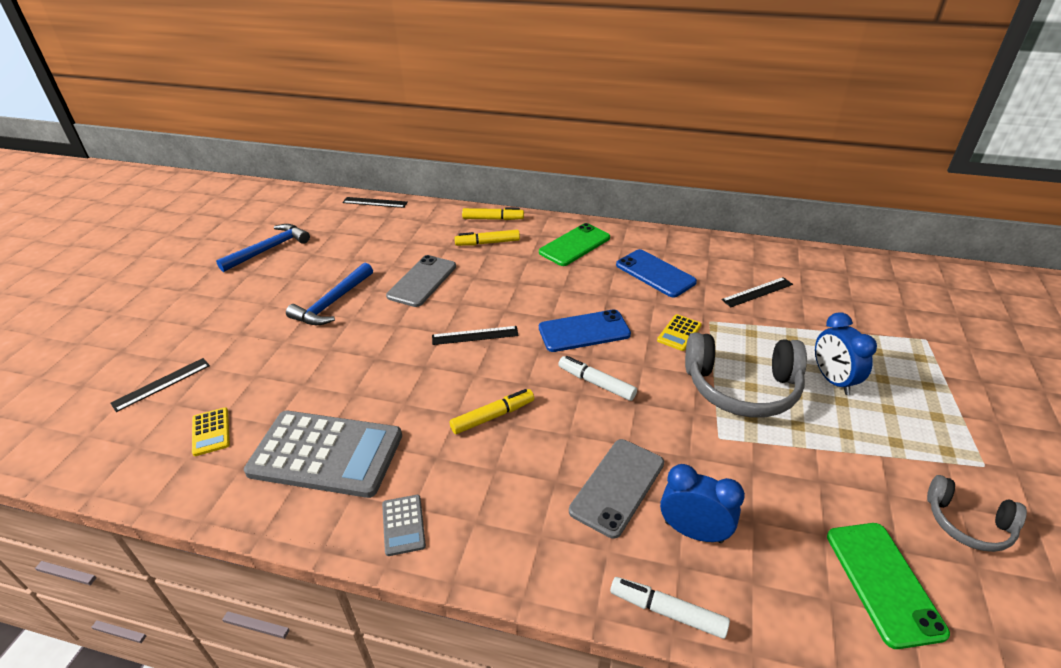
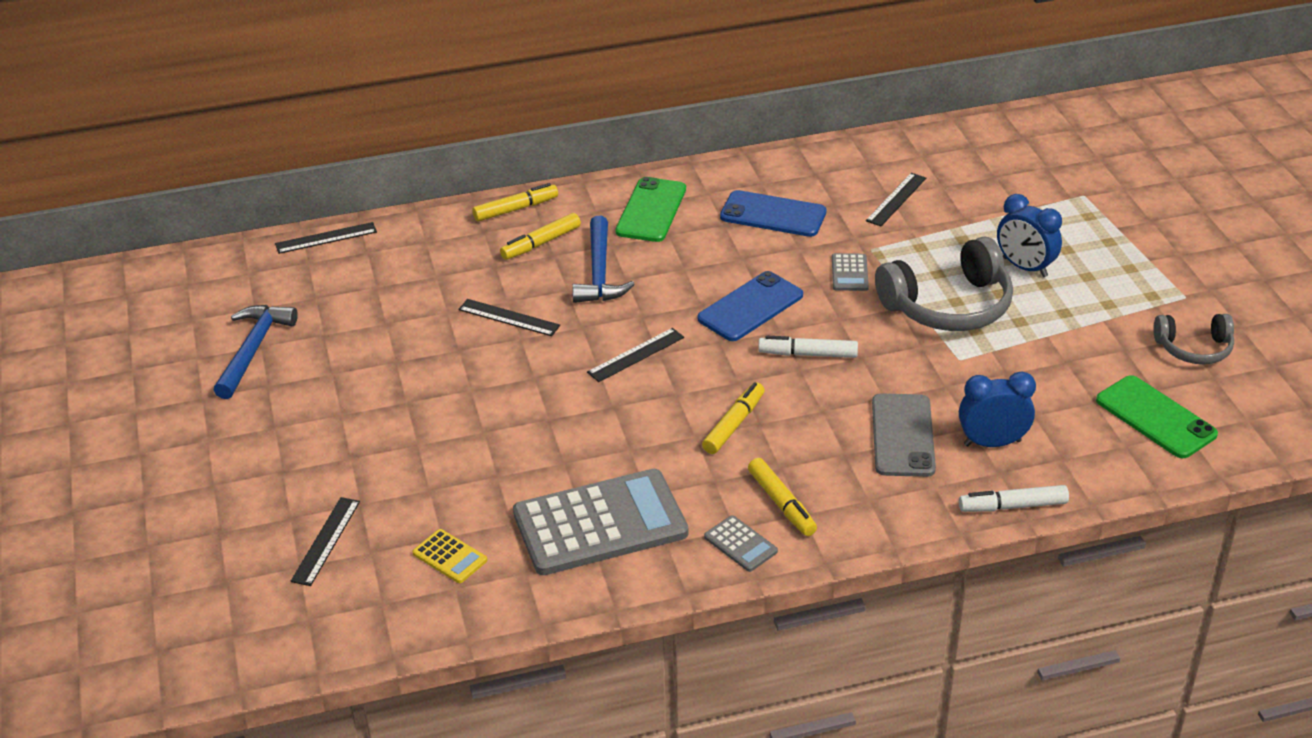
camera: 30 degrees left, 0 degrees up
blue hammer [286,263,373,325] -> blue hammer moved to [572,216,635,303]
grey phone [386,255,456,307] -> black ruler [458,299,560,336]
yellow calculator [657,314,702,351] -> grey calculator [832,253,869,291]
none -> yellow marker [748,458,817,536]

